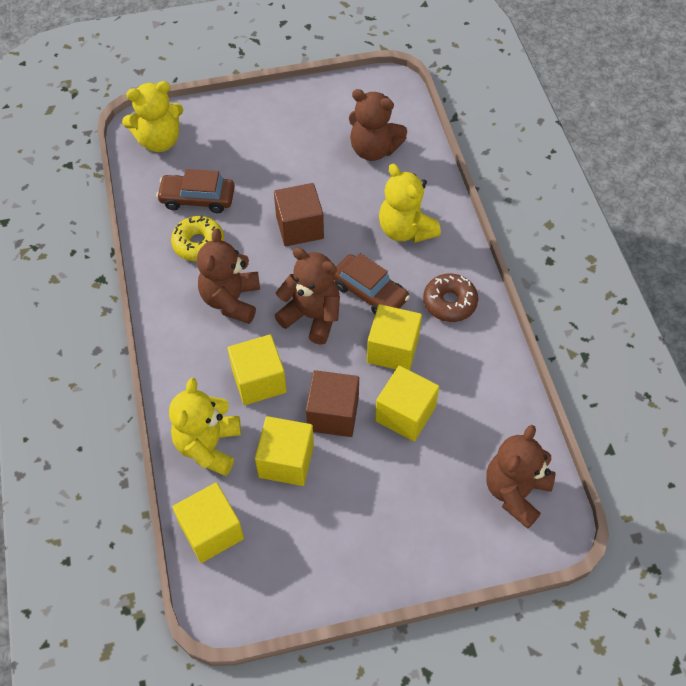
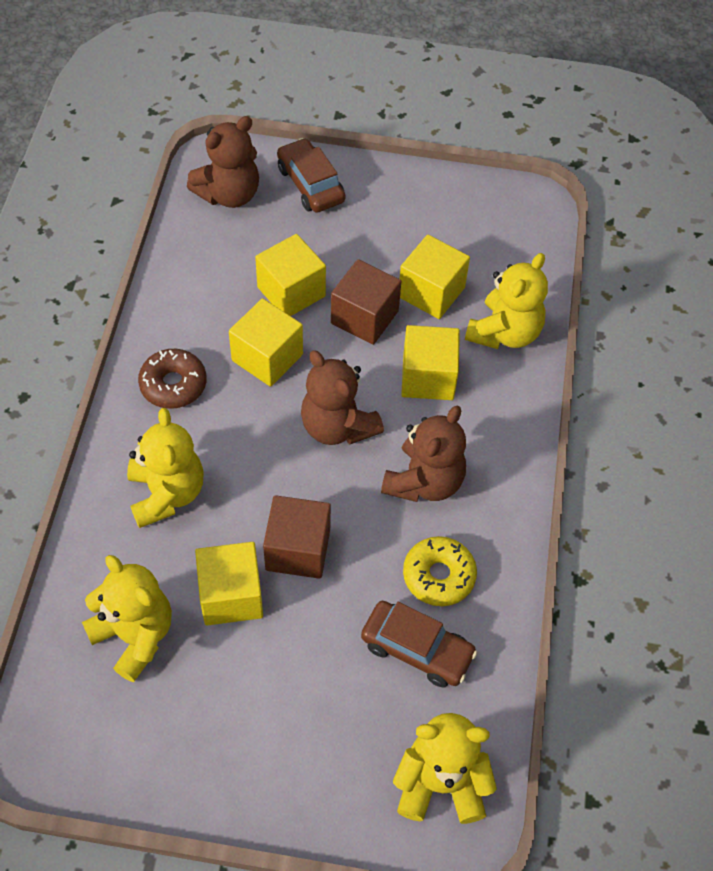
camera: 160 degrees left, 0 degrees up
yellow cube [172,482,244,563] -> yellow cube moved to [195,542,263,626]
brown car [334,253,410,314] -> brown car moved to [277,138,346,213]
brown teddy bear [349,89,407,161] -> yellow teddy bear [82,555,172,682]

